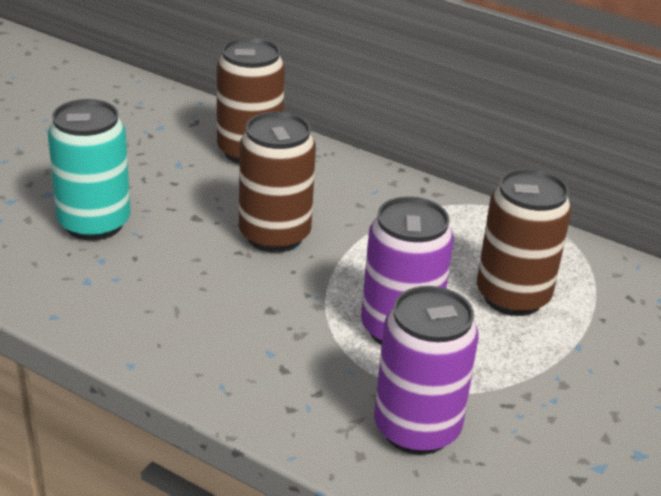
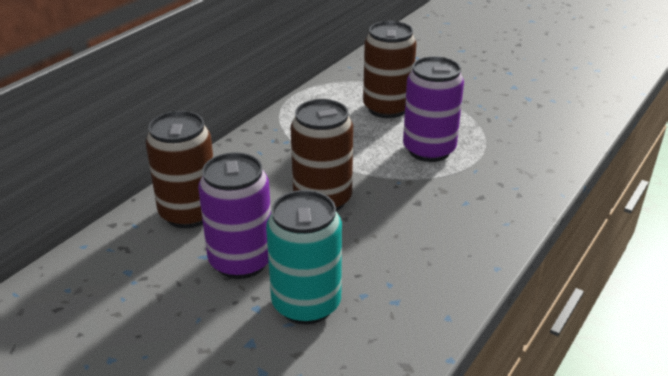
camera: 85 degrees left, 0 degrees up
purple can [374,286,479,455] -> purple can moved to [198,152,271,279]

